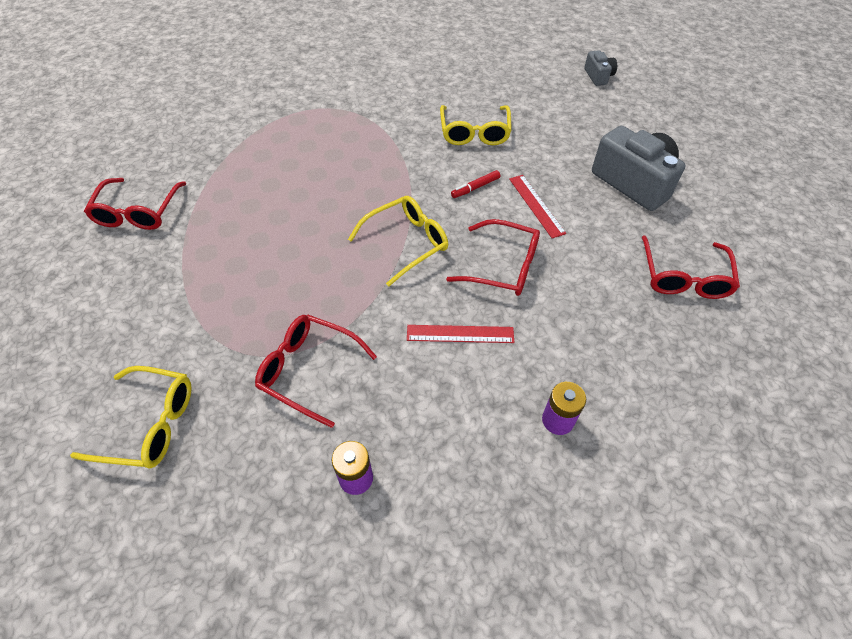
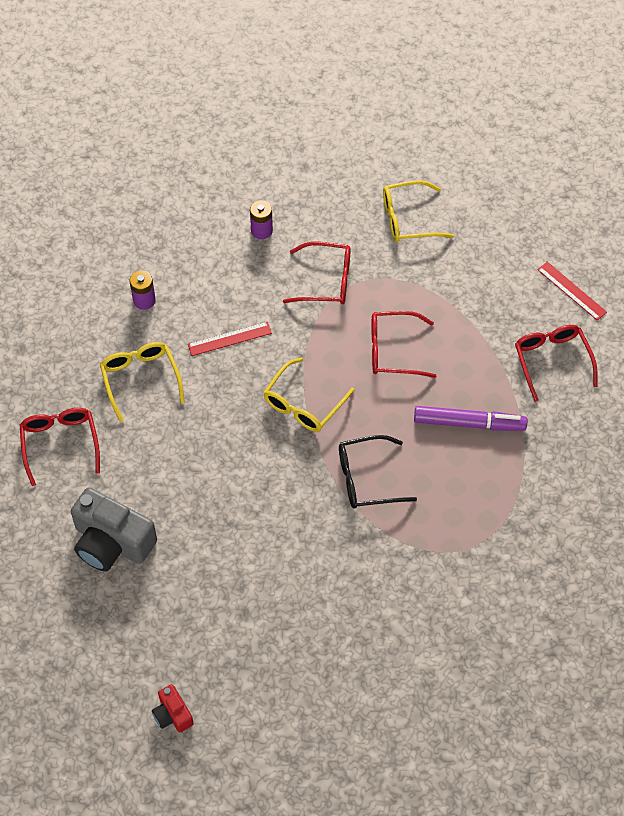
camera: 160 degrees right, 5 degrees up
yellow glasses [440,105,512,145] -> yellow glasses moved to [100,342,185,422]
red glasses [446,219,540,296] -> red glasses moved to [372,311,436,378]
red marker [451,170,500,198] -> none
red ruler [509,175,566,238] -> red ruler moved to [537,262,607,321]
grey camera [584,50,617,86] -> red camera [152,684,194,732]
none -> black glasses [339,435,417,509]
none -> purple marker [414,406,527,431]

